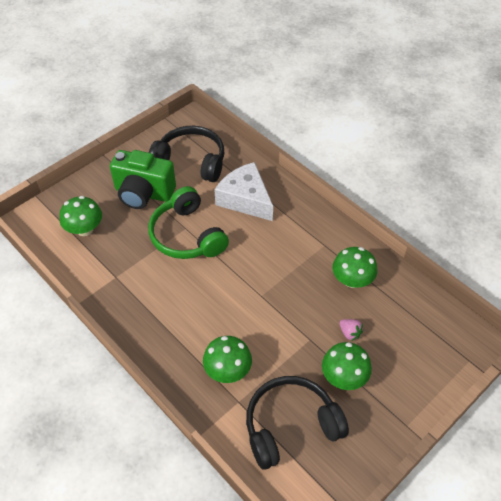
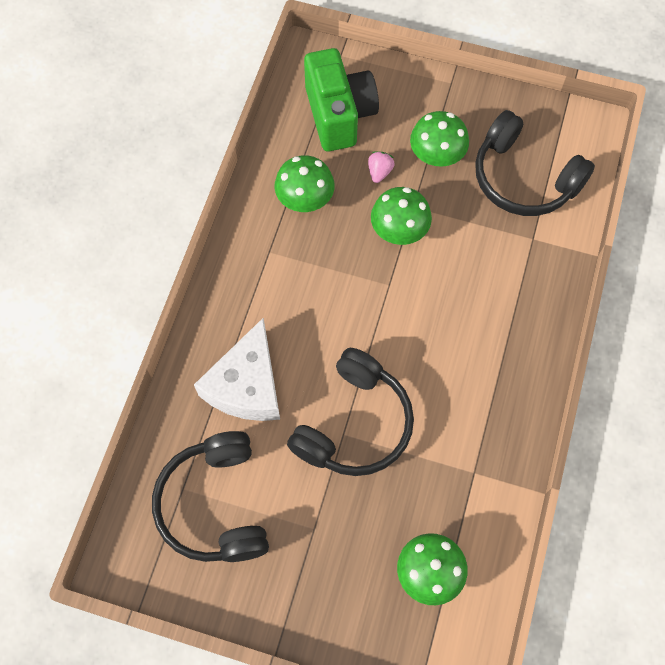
camera: 120 degrees left, 15 degrees up
green camera [110,150,176,209] -> green camera moved to [304,48,379,152]
green headphones [148,186,229,259] -> black headphones [287,348,414,476]
green mushroom [203,336,252,383] -> green mushroom moved to [371,187,432,245]

